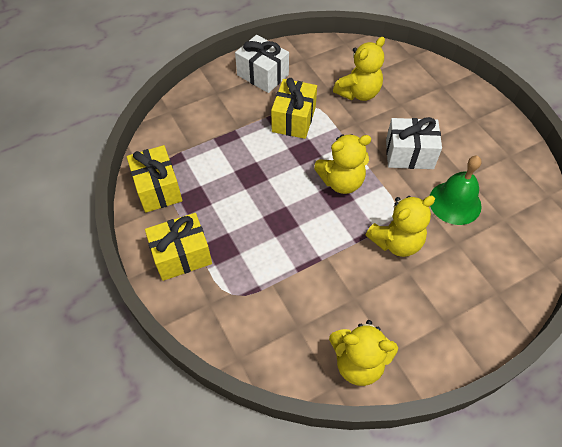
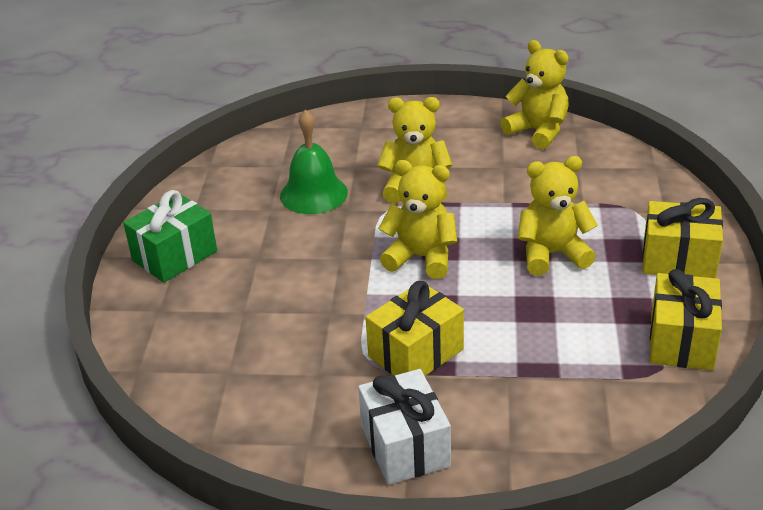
camera: 145 degrees left, 20 degrees down
yellow teddy bear [333,37,385,101] -> yellow teddy bear moved to [518,156,598,276]
white gift [386,117,442,169] -> none
none -> green gift [123,190,217,283]

